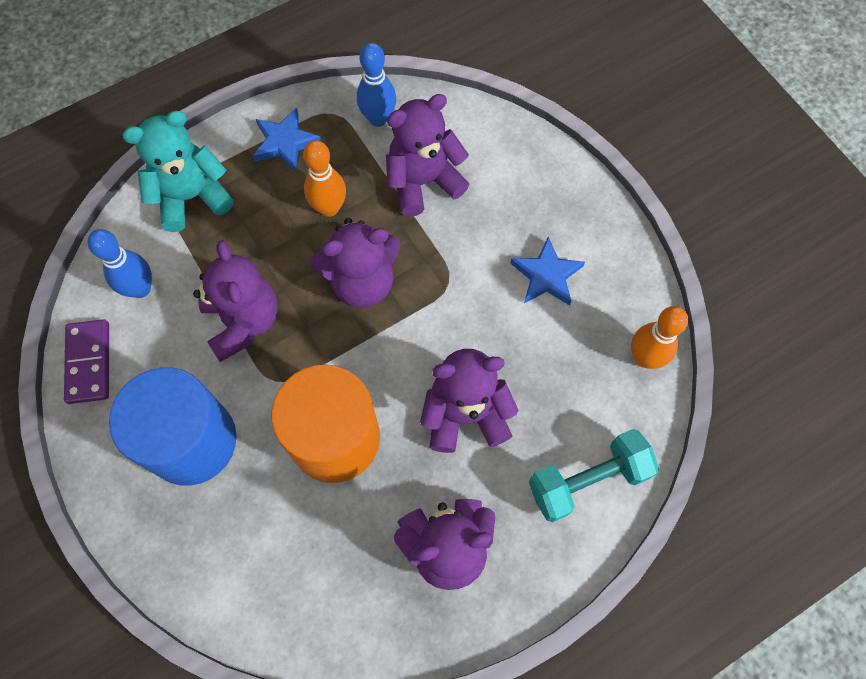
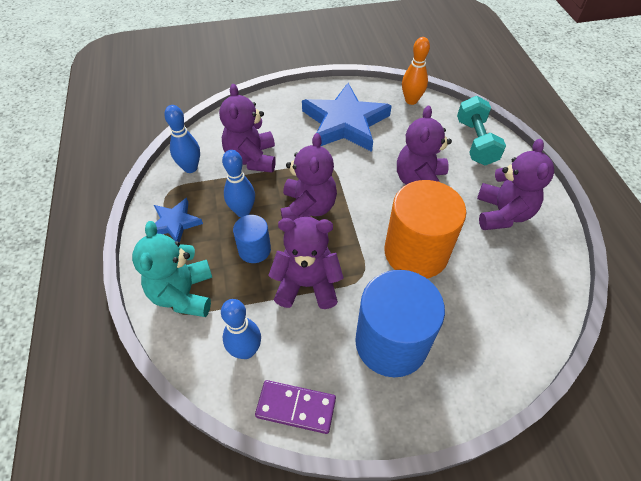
camera: 70 degrees left, 15 degrees down
orange bowling pin [303,140,346,217] -> blue bowling pin [222,150,255,217]
blue star [510,237,585,305] -> blue star [302,83,392,152], size x1.96
none -> blue cylinder [233,215,271,263]

